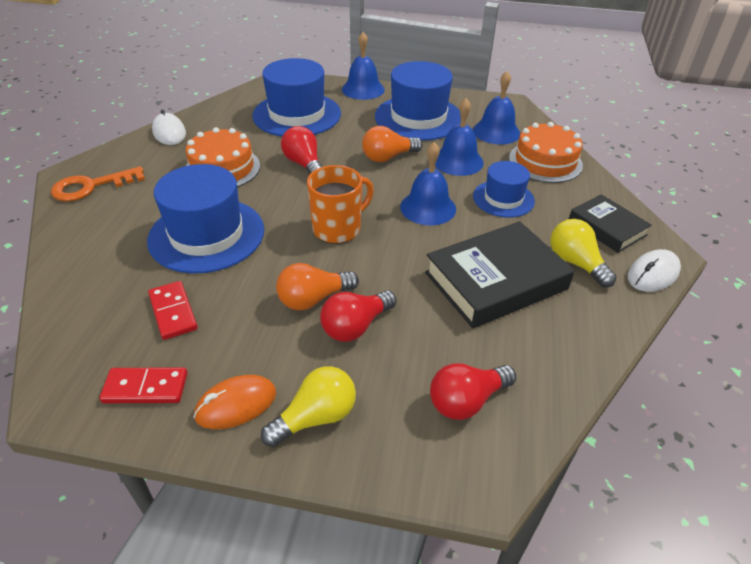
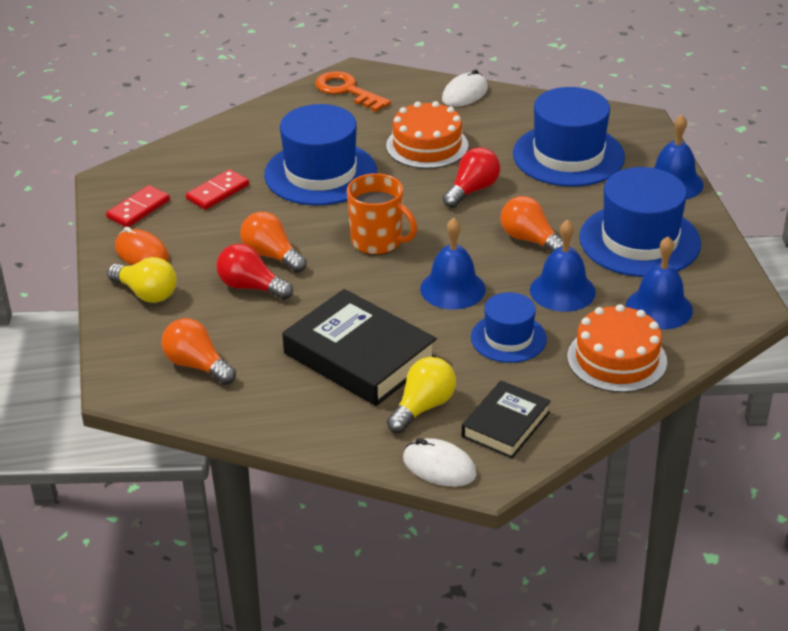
camera: 70 degrees right, 5 degrees down
red domino [99,367,187,403] -> red domino turned 60 degrees clockwise [106,185,170,227]
red light bulb [430,363,516,420] -> orange light bulb [161,318,236,385]

